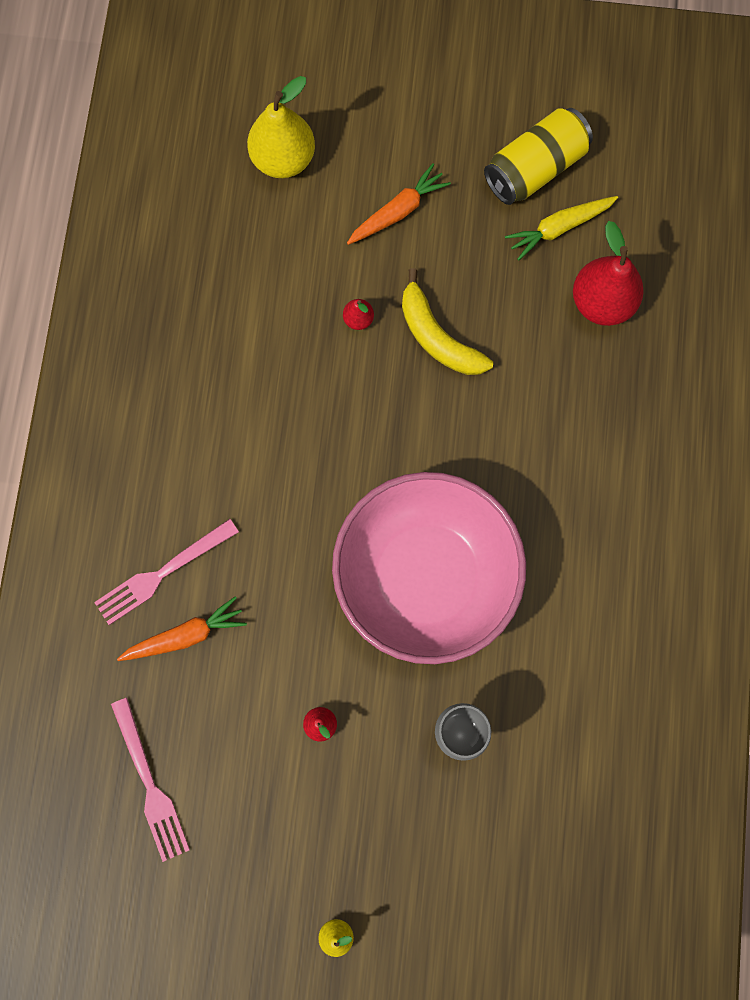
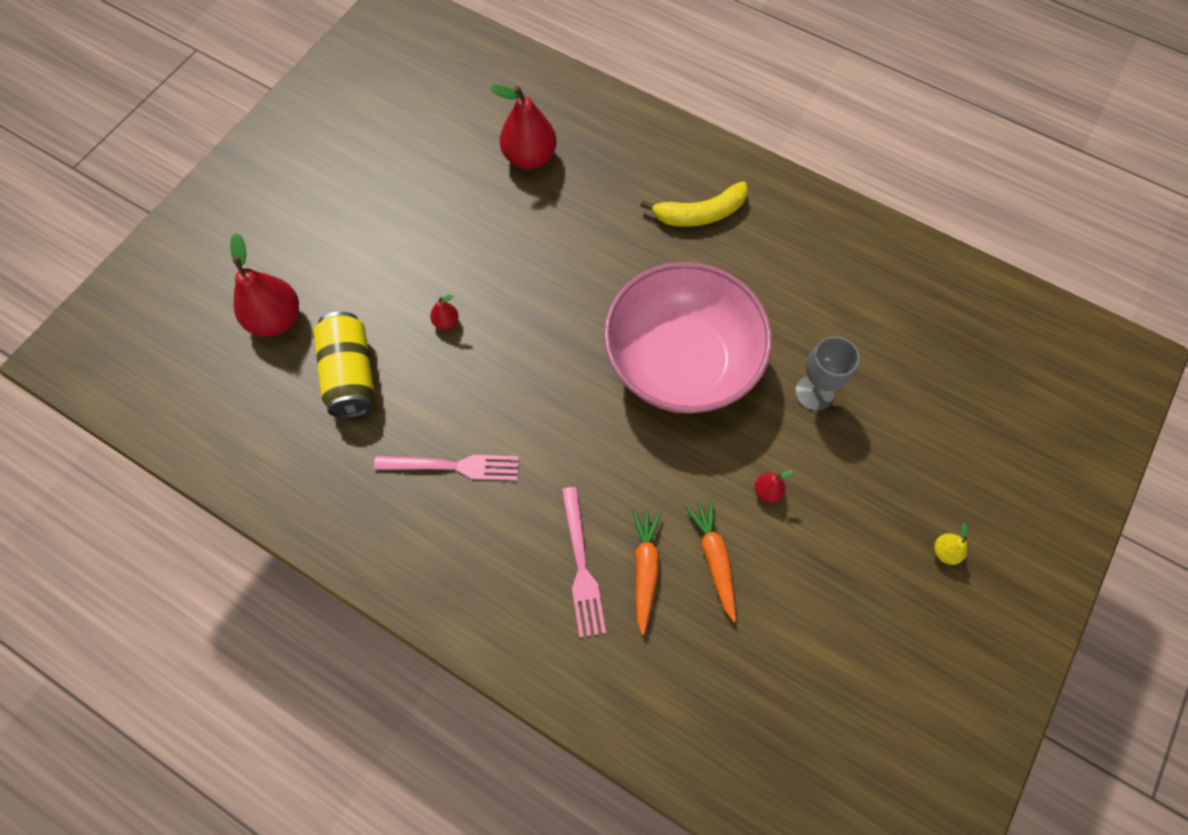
camera: 65 degrees left, 10 degrees down
pink fork [111,698,190,862] -> pink fork moved to [374,455,519,481]
yellow pear [247,76,315,178] -> red pear [230,233,299,336]
orange carrot [347,164,451,245] -> orange carrot moved to [685,499,736,622]
yellow banana [402,268,493,375] -> yellow banana moved to [640,182,748,227]
yellow can [484,108,593,205] -> yellow can moved to [314,311,374,418]
yellow carrot [505,196,618,260] -> none

